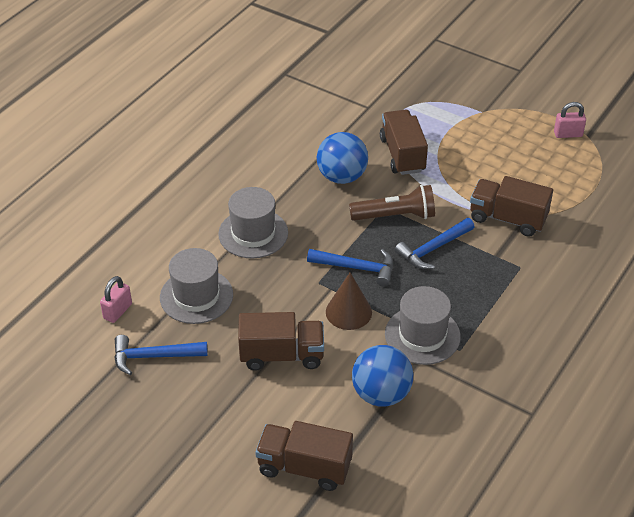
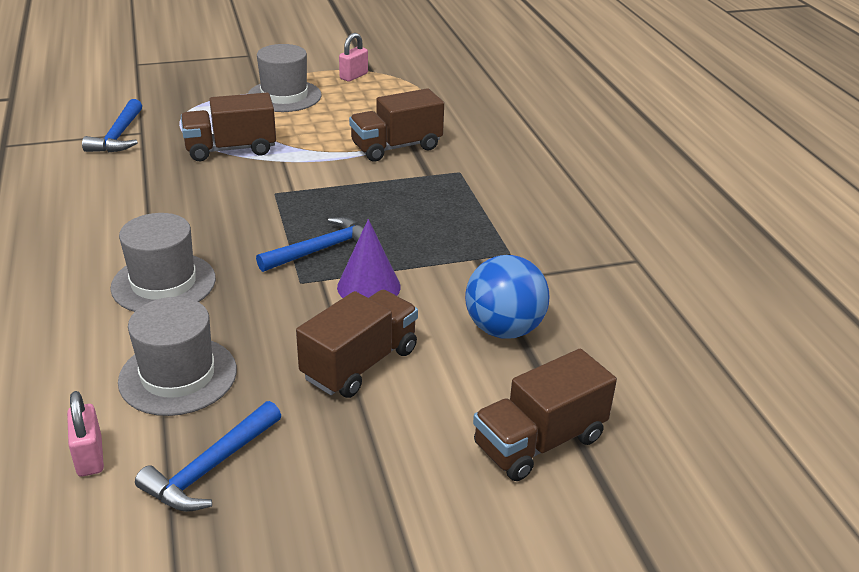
camera: 50 degrees left, 10 degrees down
blue ball [317,132,368,184] -> none
brown cone [326,272,372,330] -> purple cone [337,219,401,298]
brown flashlight [349,185,435,221] -> none
brown truck [380,110,428,175] -> brown truck turned 45 degrees counterclockwise [181,93,276,161]
grey hat [385,286,461,365] -> grey hat moved to [248,44,322,112]
blue hammer [395,218,474,269] -> blue hammer moved to [82,99,142,153]

